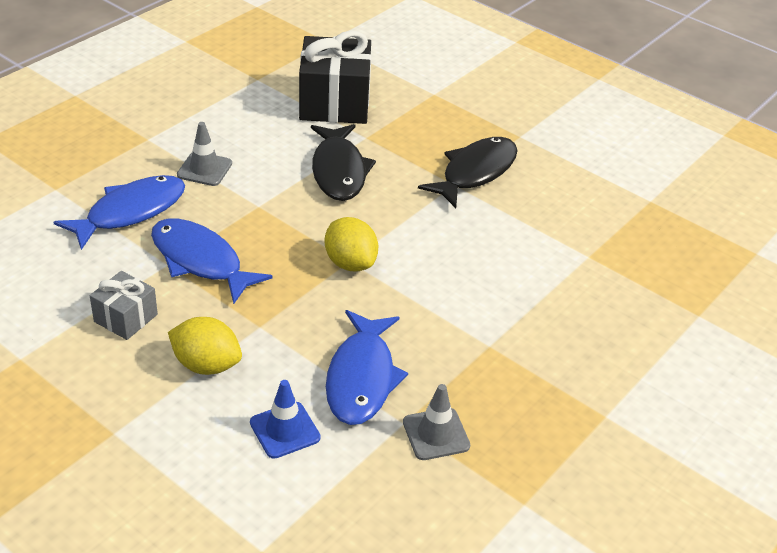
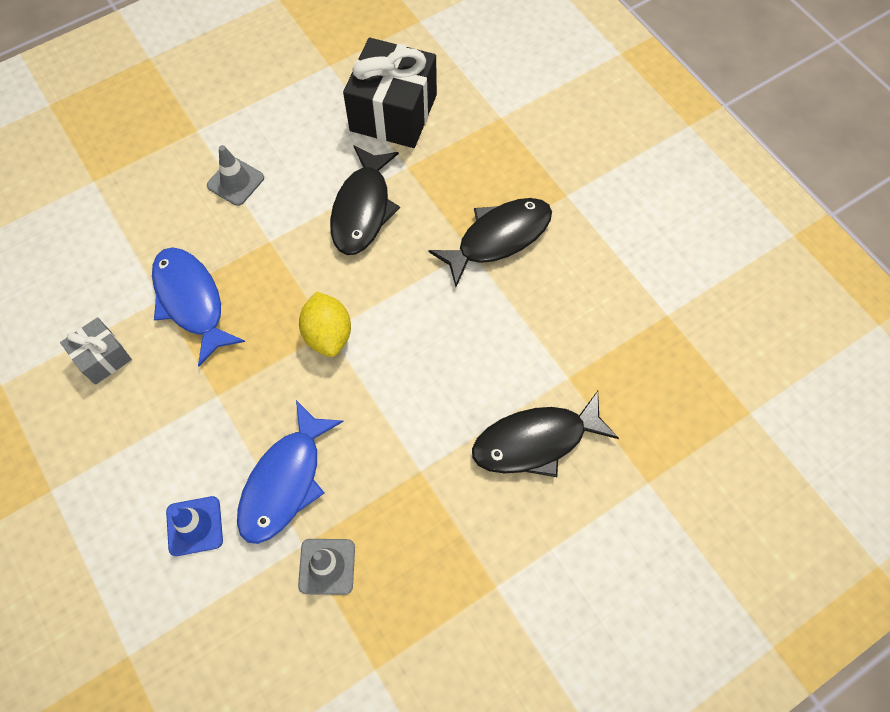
camera: 20 degrees right, 25 degrees up
blue fish [53,175,185,250] -> none
yellow lemon [168,317,242,375] -> none
none -> black fish [472,391,619,477]

